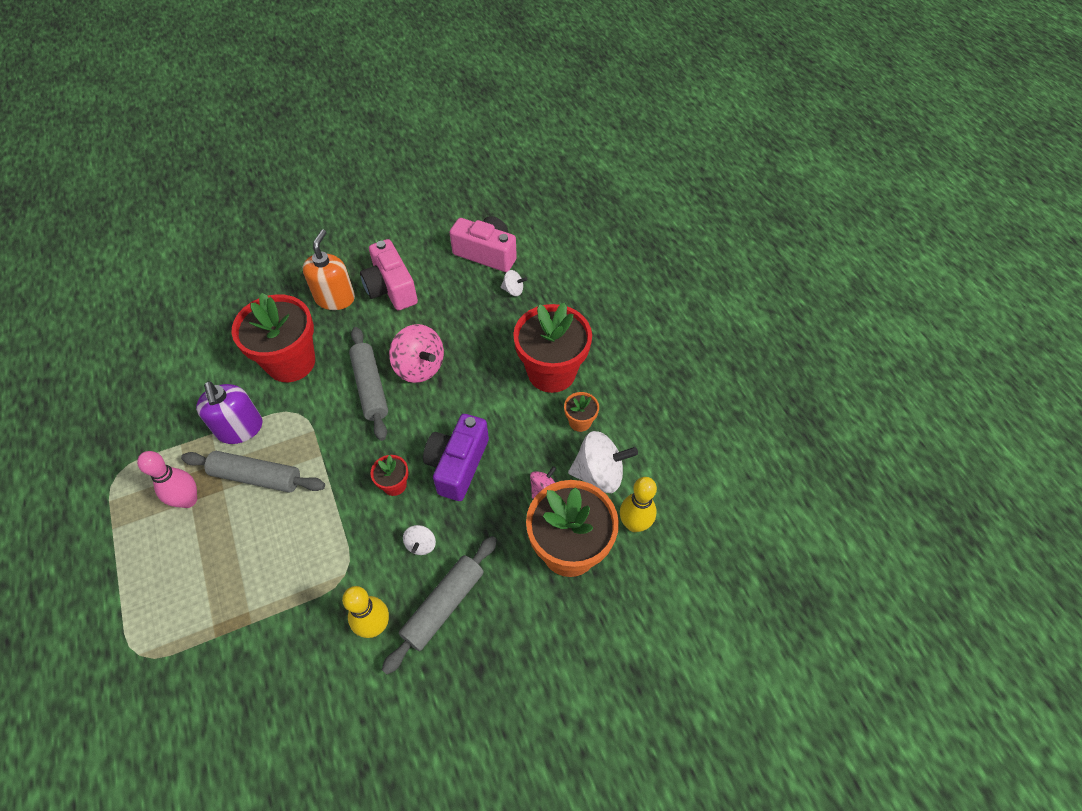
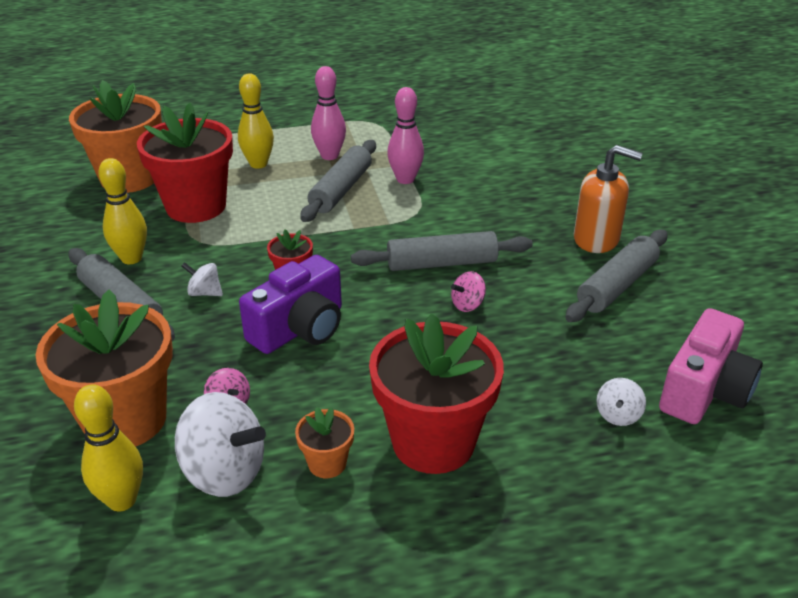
camera: 100 degrees right, 20 degrees down
purple soap dispenser [196,381,263,444] -> pink bowling pin [387,87,424,184]
red flower pot [232,293,315,382] -> red flower pot moved to [137,103,233,223]
pink camera [360,239,418,311] -> grey rolling pin [565,229,667,322]
pink spinning top [389,324,444,383] -> pink spinning top [451,271,486,312], size x0.50
purple camera [423,414,489,501] -> purple camera turned 105 degrees clockwise [239,255,342,354]
white spinning top [568,431,638,493] -> white spinning top turned 75 degrees counterclockwise [175,392,266,497]
none -> orange flower pot [69,80,162,193]
none -> yellow bowling pin [238,73,274,169]

